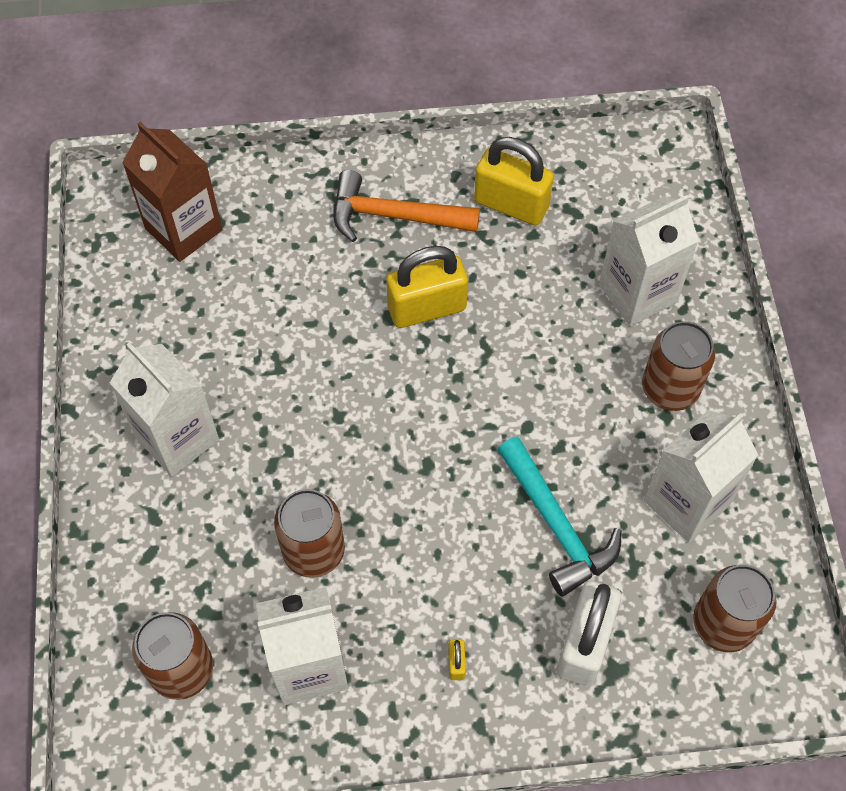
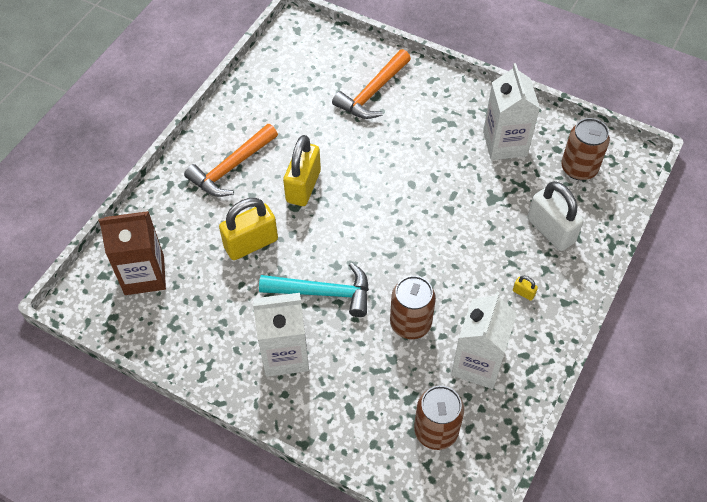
camera: 55 degrees left, 5 degrees down
yellow padlock [474,137,554,225] -> yellow padlock moved to [219,198,278,260]
turquoise hammer [498,437,622,597] -> turquoise hammer moved to [259,262,369,317]
white carton [599,195,699,326] -> orange hammer [332,49,411,119]
brown can [642,321,715,411] -> none

